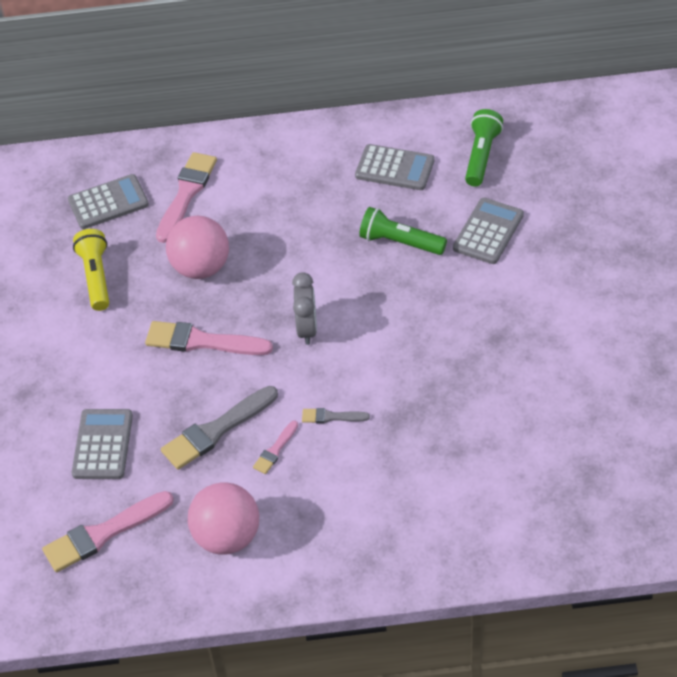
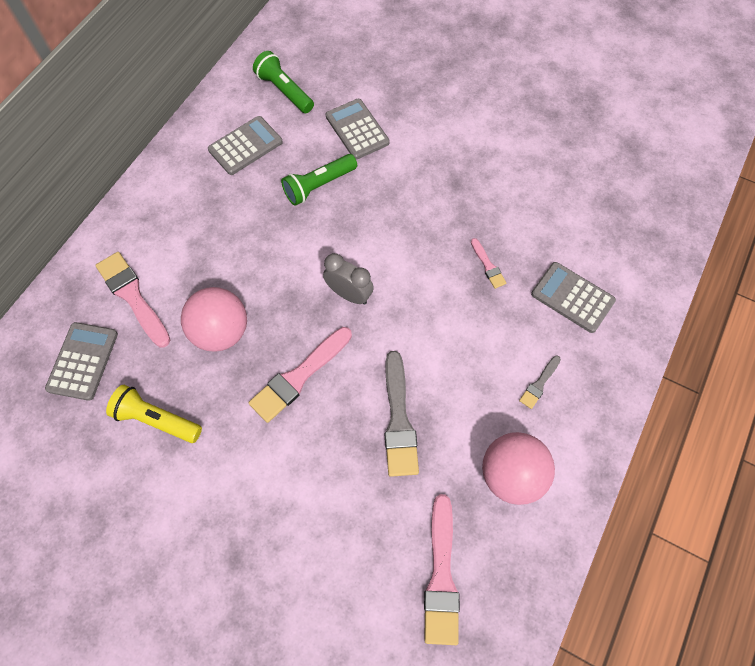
camera: 60 degrees left, 15 degrees up
grey calculator [71,409,133,479] -> grey calculator moved to [531,262,616,333]
pink brush [253,421,298,474] -> pink brush moved to [471,238,507,289]
grey brush [302,408,370,423] -> grey brush moved to [519,356,561,409]

